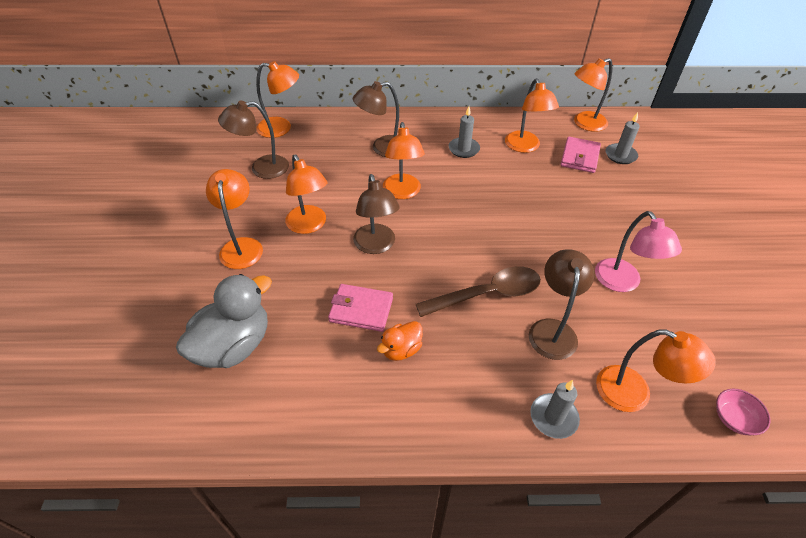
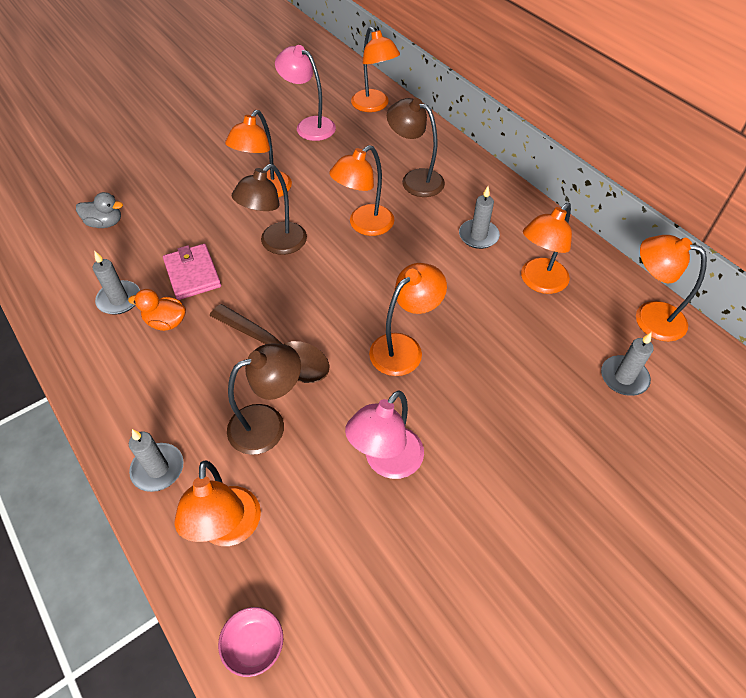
camera: 55 degrees right, 5 degrees up
grey duck [176,274,272,368] -> grey duck [76,192,123,228], size x0.51
orange lamp [206,169,263,269] -> orange lamp moved to [369,263,447,376]
brown lamp [218,101,289,179] -> pink lamp [275,45,336,141]
pink wallet [561,137,601,173] -> none
none -> grey candle [93,251,140,315]

